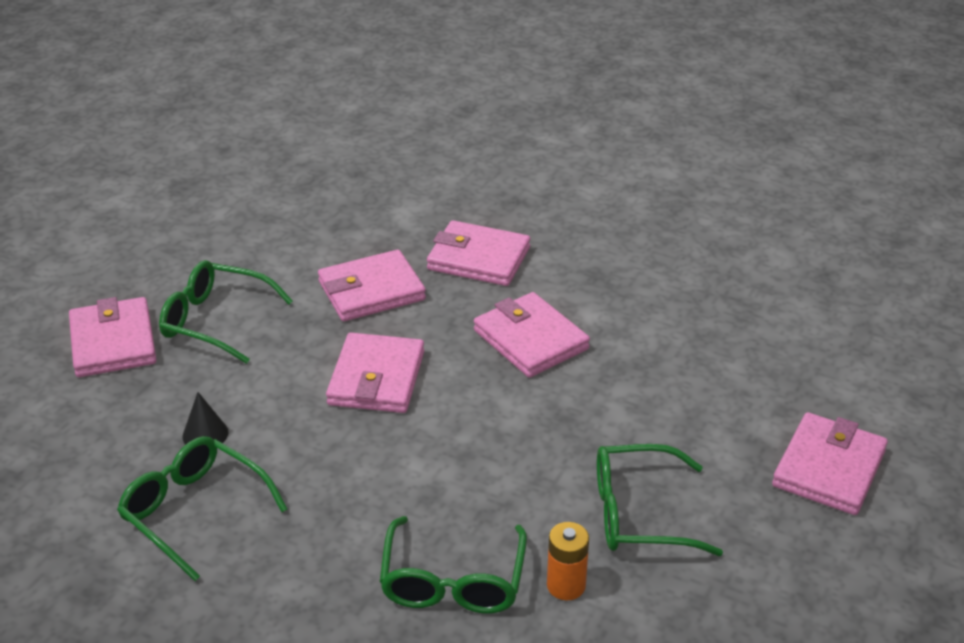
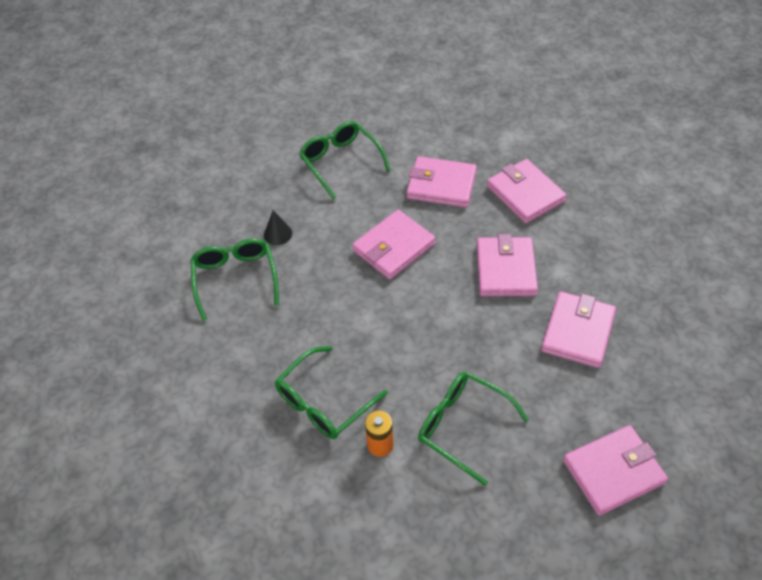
camera: 40 degrees right, 15 degrees up
pink wallet [69,297,157,377] -> pink wallet moved to [541,291,616,368]

